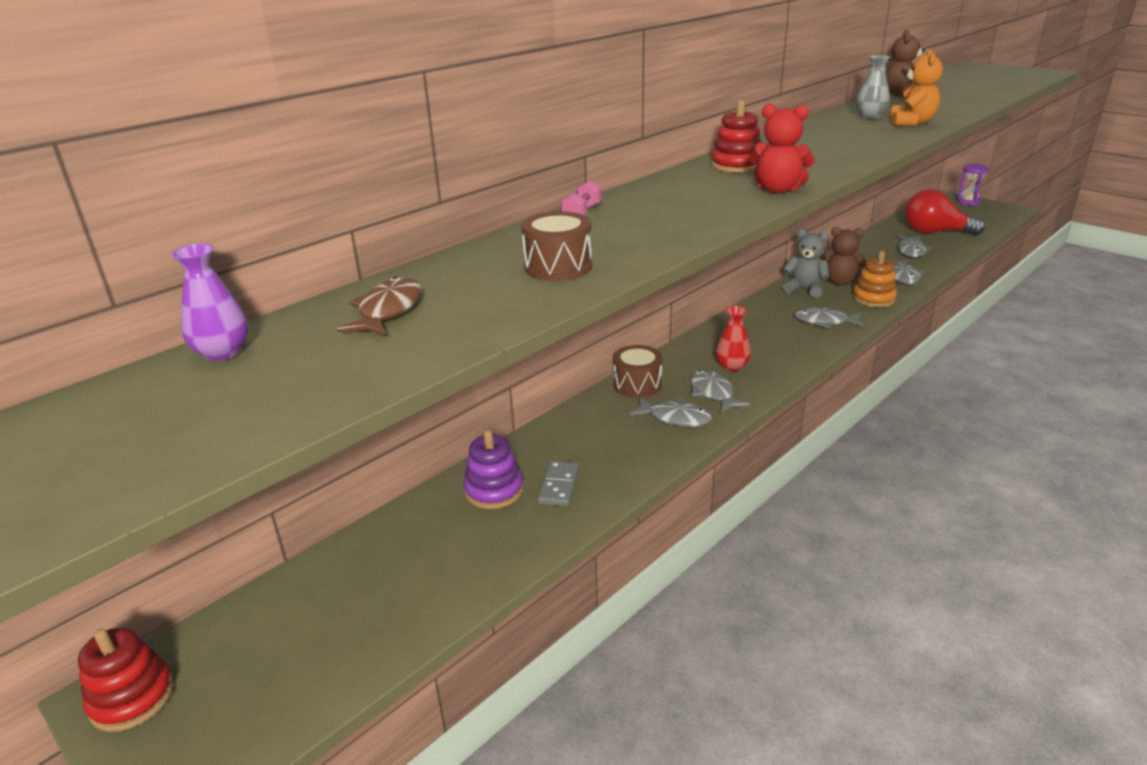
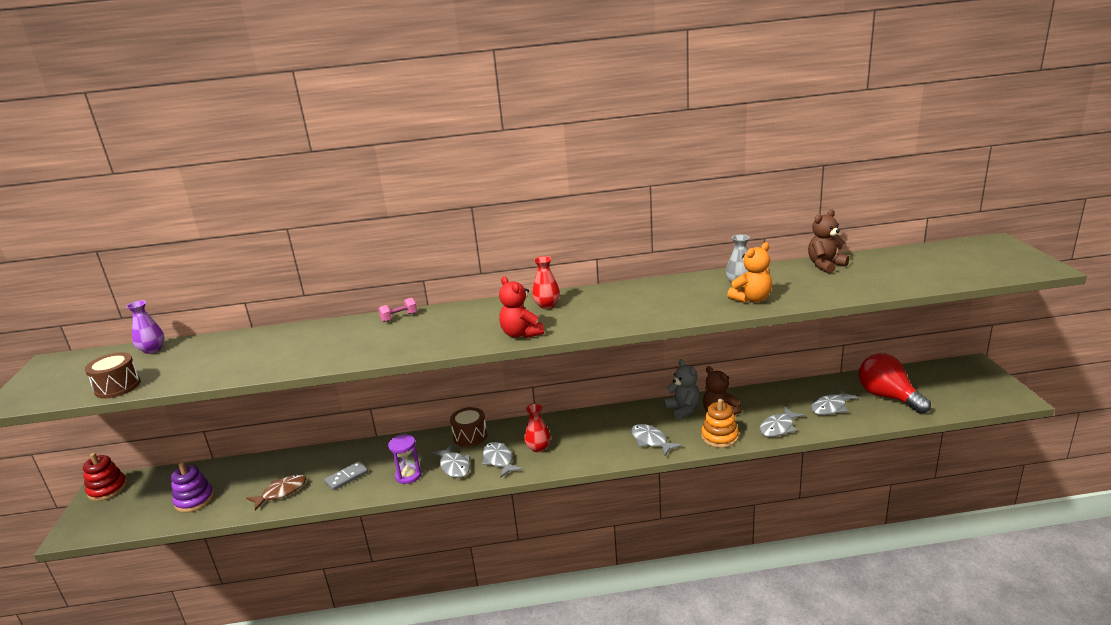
camera: 40 degrees right, 5 degrees down
brown fish [337,277,422,336] -> brown fish moved to [246,474,306,511]
purple stacking toy [463,430,523,509] -> purple stacking toy moved to [171,462,214,513]
brown drum [521,211,592,281] -> brown drum moved to [85,352,141,399]
grey fish [690,369,750,413] -> grey fish turned 45 degrees counterclockwise [482,442,522,478]
red stacking toy [711,100,761,173] -> red vase [532,256,560,309]
purple hourglass [957,164,989,206] -> purple hourglass moved to [388,434,422,484]

